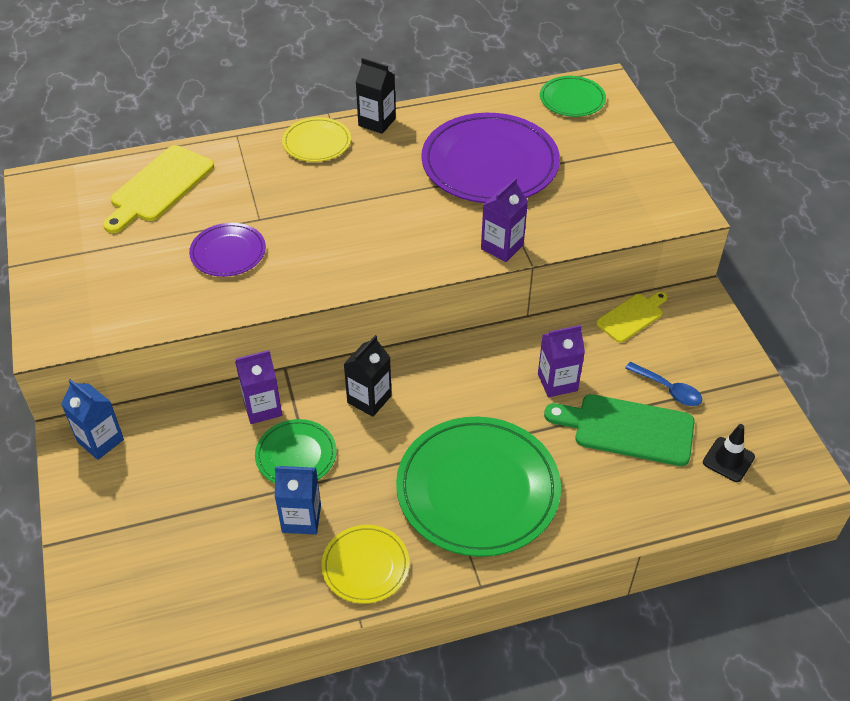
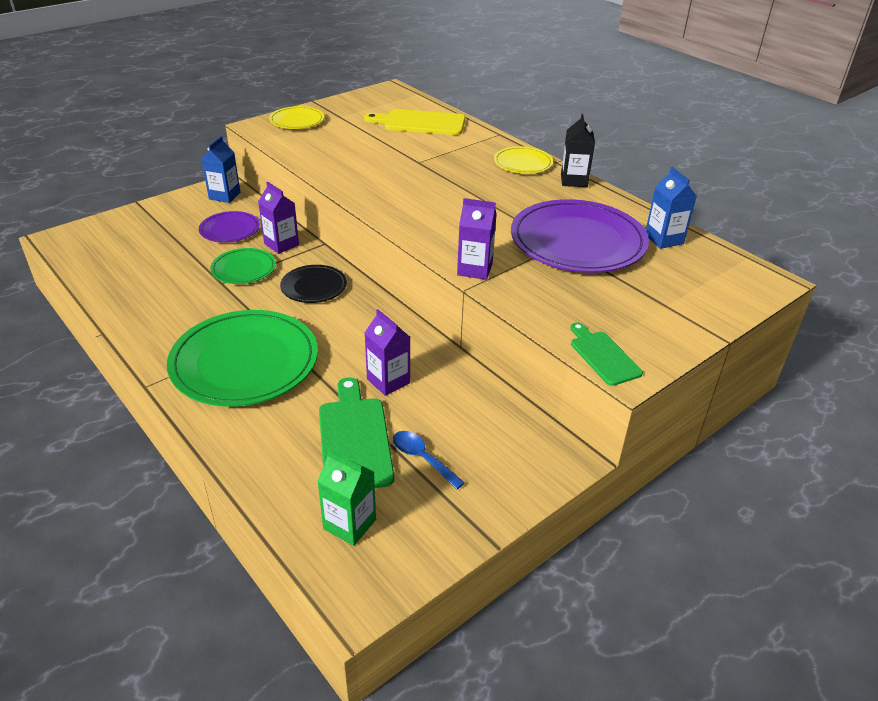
camera: 65 degrees right, 10 degrees down
purple plate [189,223,266,277] -> purple plate moved to [199,211,260,243]
blue carton [275,466,321,535] -> blue carton moved to [646,167,697,249]
yellow plate [321,525,409,604] -> yellow plate moved to [269,106,324,129]
black carton [344,335,392,417] -> black plate [280,265,347,303]
green plate [540,76,606,117] -> none
yellow cutting board [596,292,668,343] -> none
blue spoon [625,362,702,406] -> blue spoon turned 120 degrees clockwise [393,431,465,490]
black traffic cone [703,424,755,482] -> green carton [317,450,376,546]
none -> green cutting board [571,322,643,386]

